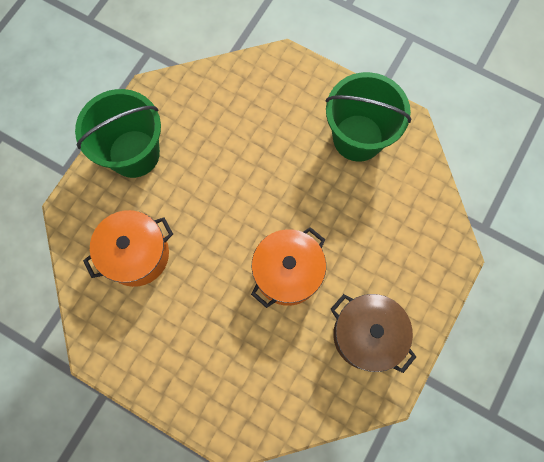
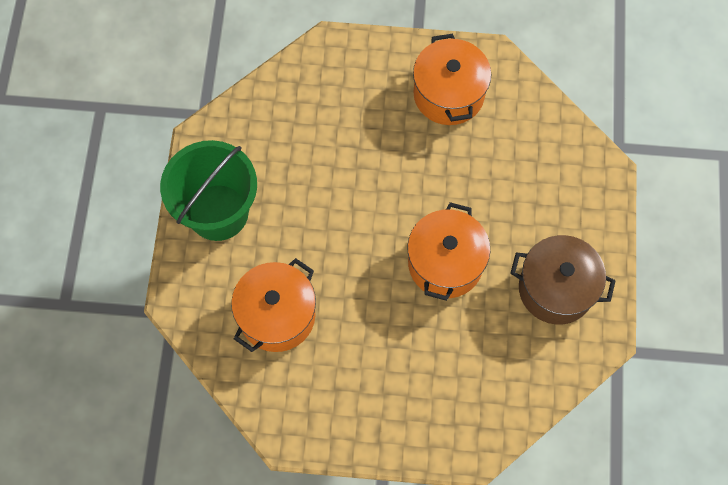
camera: 25 degrees left, 5 degrees down
green bucket [325,72,412,162] -> orange pot [413,34,491,125]

